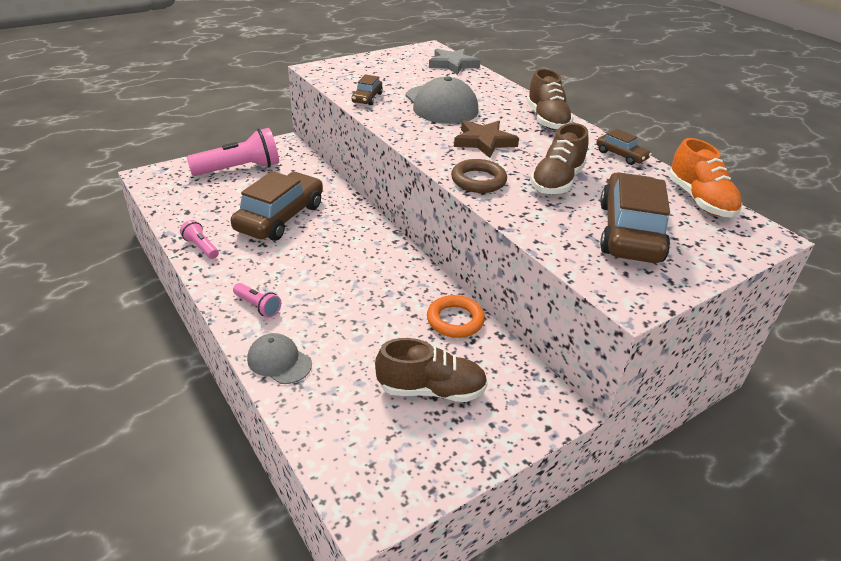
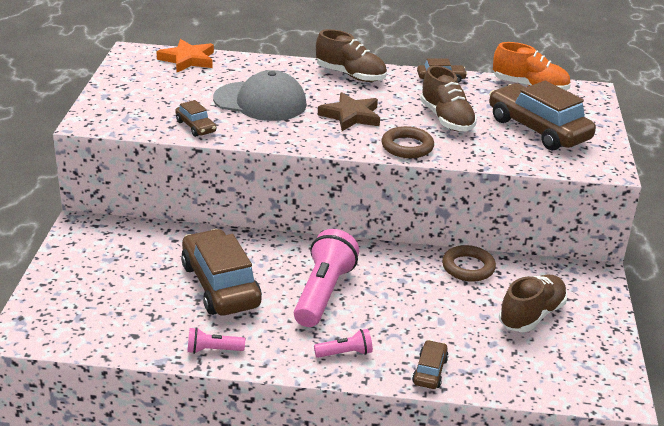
camera: 50 degrees left, 5 degrees down
pink flashlight [186,128,279,176] -> pink flashlight moved to [294,229,359,327]
grey cap [247,333,312,384] -> brown car [412,340,449,389]
orange ring [427,295,485,338] -> brown ring [442,245,496,282]
grey star [429,49,480,75] -> orange star [156,39,214,72]

